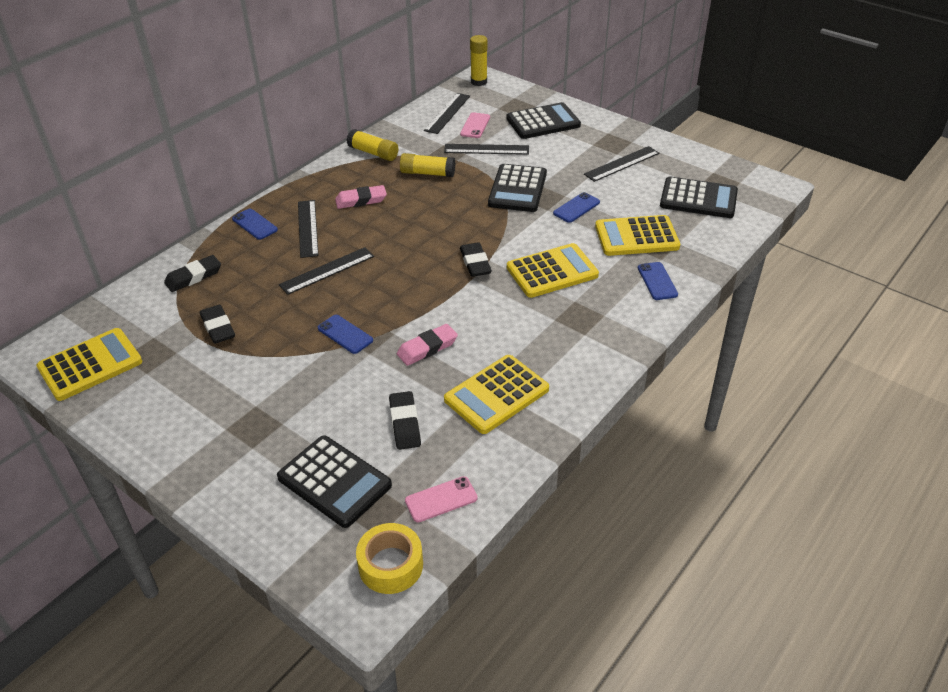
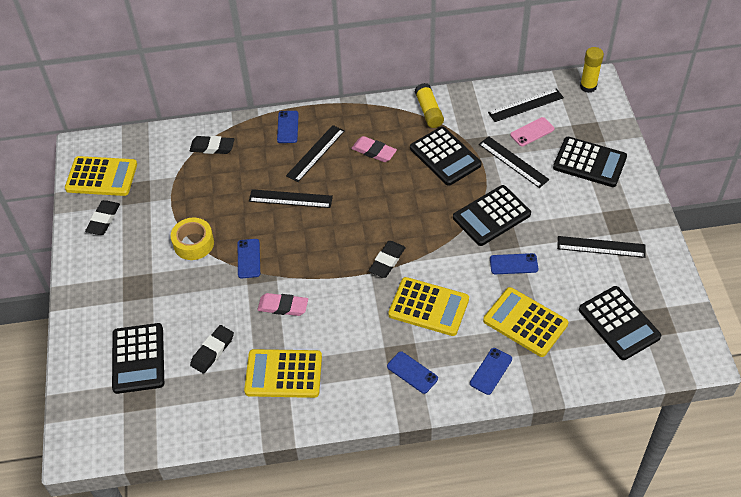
camera: 45 degrees right, 10 degrees up
black eraser [200,305,235,344] -> black eraser moved to [85,200,120,235]
yellow tape [356,523,423,594] -> yellow tape moved to [171,218,214,260]
yellow glue stick [400,153,455,177] -> black calculator [410,127,482,186]
pink phone [405,476,478,522] -> none
none -> blue phone [387,351,438,394]

